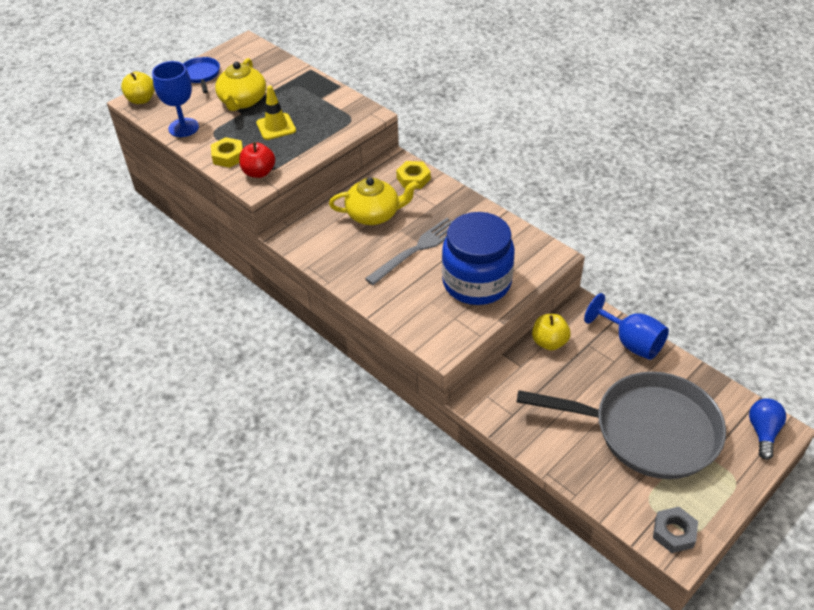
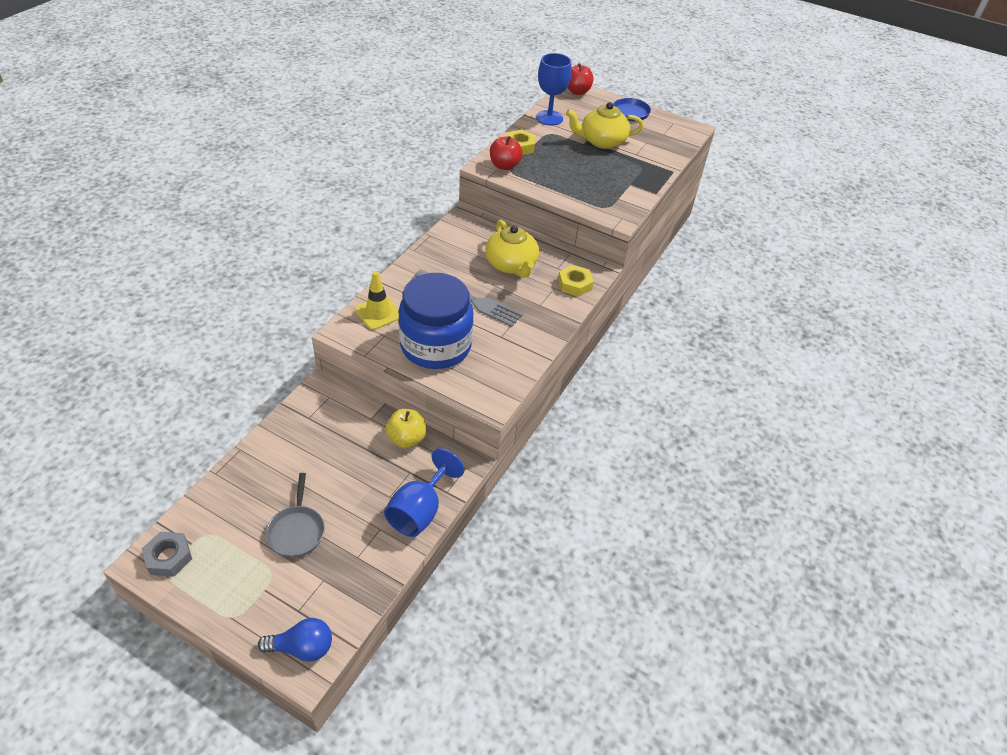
camera: 70 degrees right, 0 degrees up
yellow apple [121,72,155,104] -> red apple [567,63,593,95]
yellow traffic cone [256,86,296,140] -> yellow traffic cone moved to [354,271,399,330]
grey pan [517,372,726,479] -> grey pan [266,473,325,558], size x0.43

